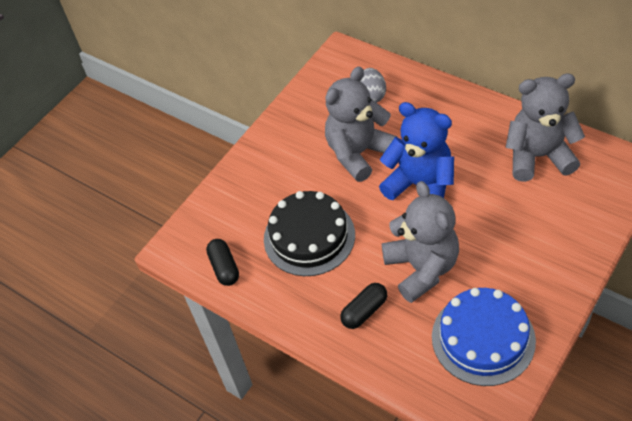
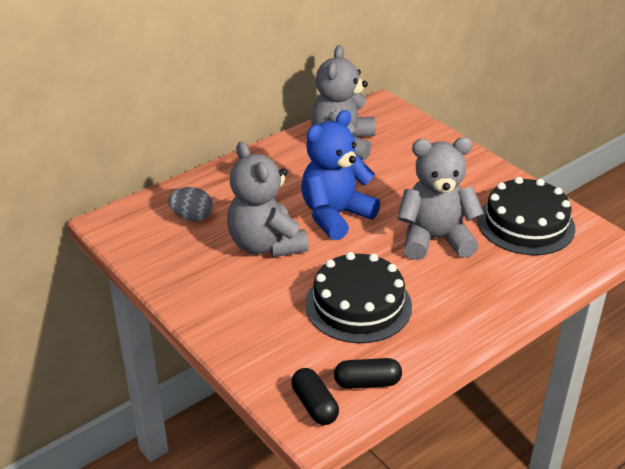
camera: 80 degrees left, 15 degrees down
black capsule [340,283,387,329] -> black capsule moved to [291,368,339,425]
blue cake [432,288,536,386] -> black cake [478,177,576,255]

